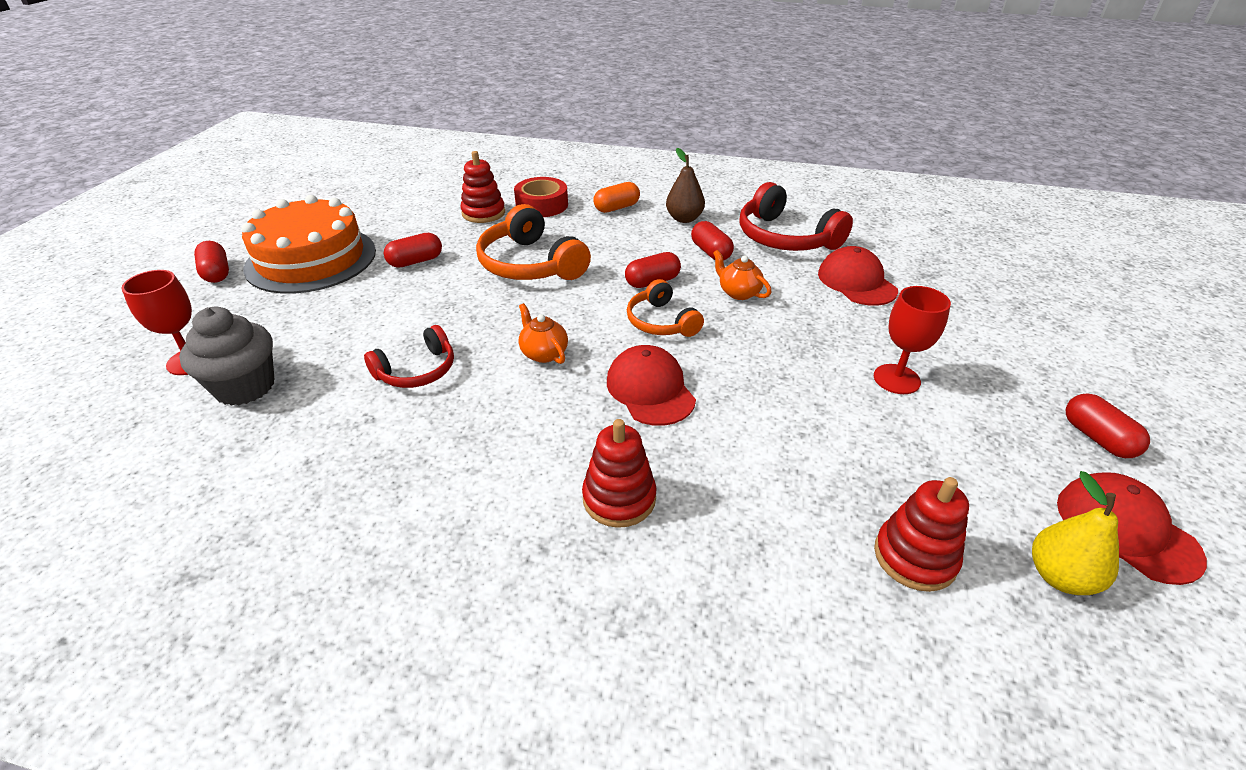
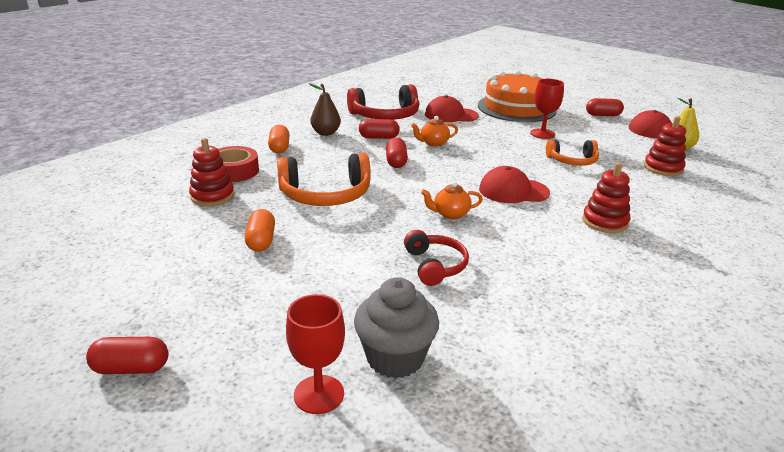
camera: 65 degrees left, 10 degrees down
orange cake [242,195,376,294] -> orange cake moved to [478,70,557,122]
red capsule [384,233,442,268] -> orange capsule [245,209,275,252]
orange headphones [627,279,704,337] -> orange headphones moved to [546,140,599,166]

